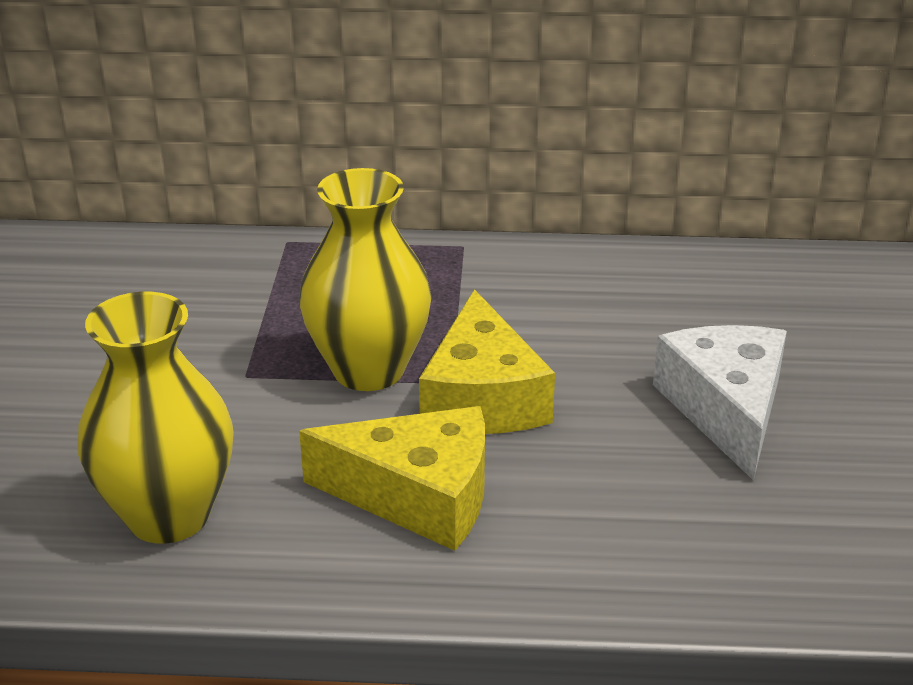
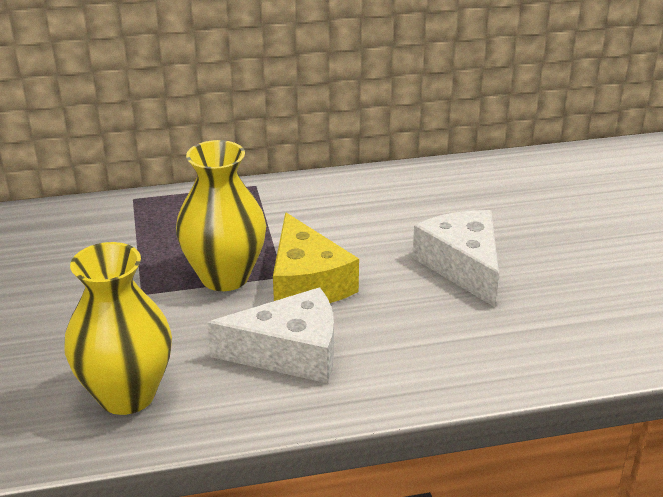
camera: 15 degrees left, 0 degrees up
yellow cheese [299,406,485,551] -> white cheese [207,287,334,383]

